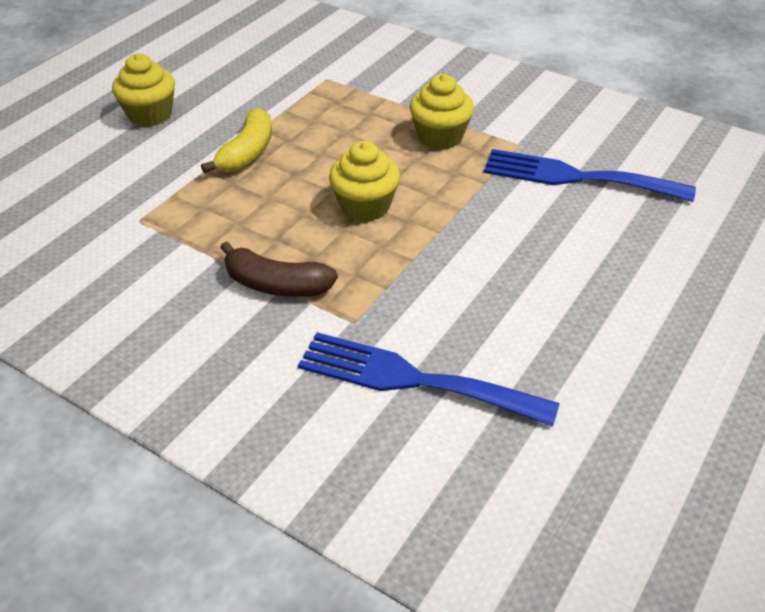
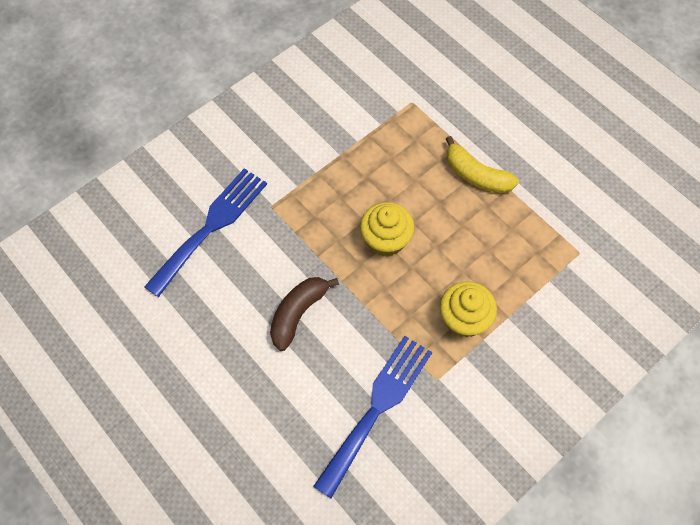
camera: 105 degrees right, 20 degrees up
yellow cupcake [112,54,175,127] -> none
brown banana [220,241,338,297] -> brown banana moved to [270,277,339,351]

